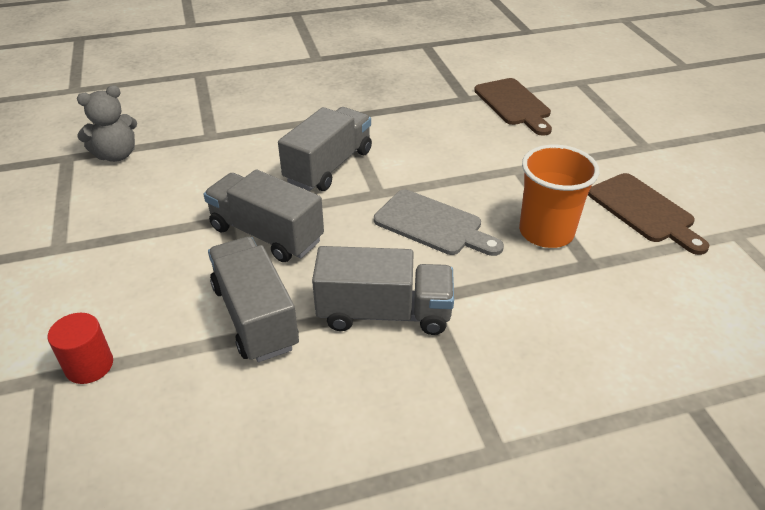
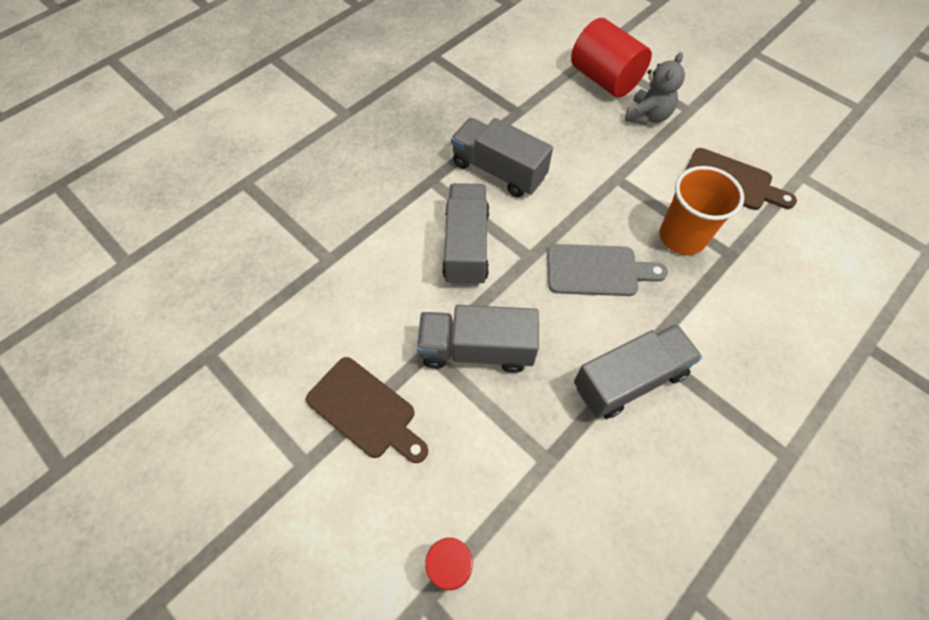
camera: 30 degrees left, 20 degrees up
grey teddy bear [77,85,137,162] -> grey teddy bear moved to [625,52,685,125]
grey truck [208,237,299,362] -> grey truck moved to [451,118,553,197]
brown cutting board [474,78,552,136] -> brown cutting board moved to [306,357,428,463]
none -> red cylinder [571,18,652,98]

